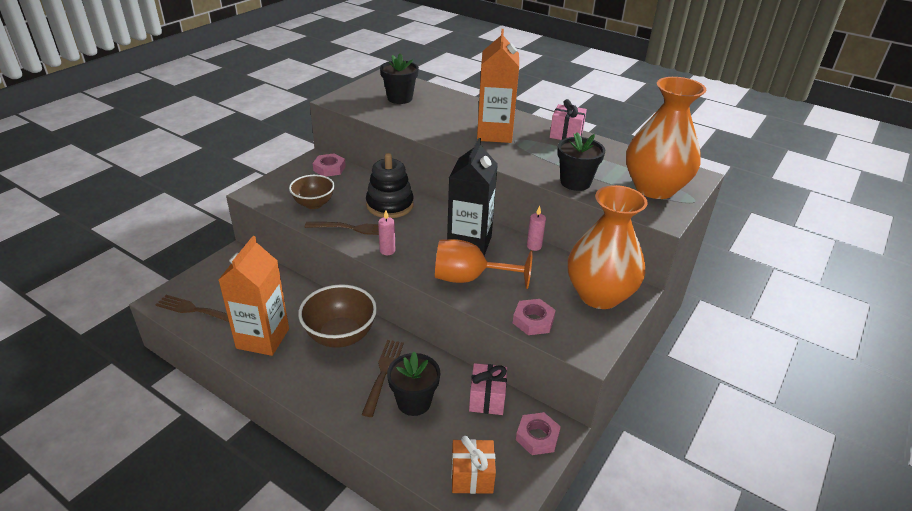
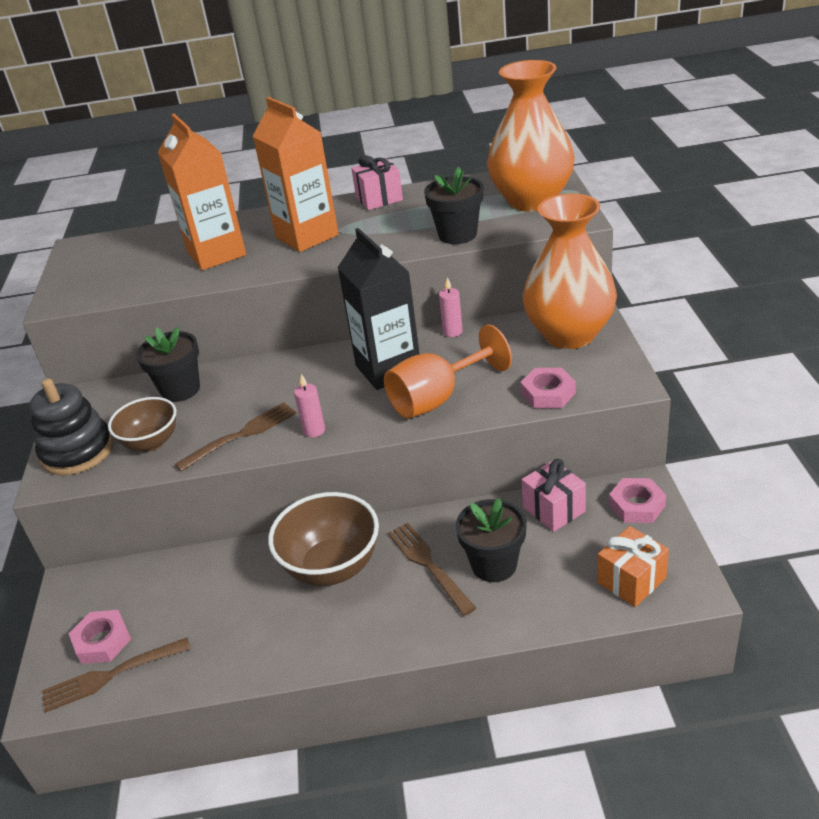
camera: 35 degrees left, 0 degrees up
orange carton [219,236,289,356] -> orange carton moved to [158,114,246,270]
pink nut [313,153,346,177] -> pink nut moved to [69,610,131,664]
black stacking toy [366,153,414,218] -> black stacking toy moved to [29,378,113,475]
black flower pot [380,53,419,104] -> black flower pot moved to [136,327,200,402]

